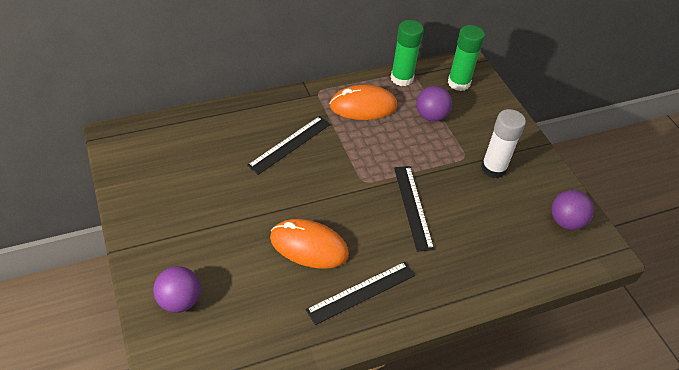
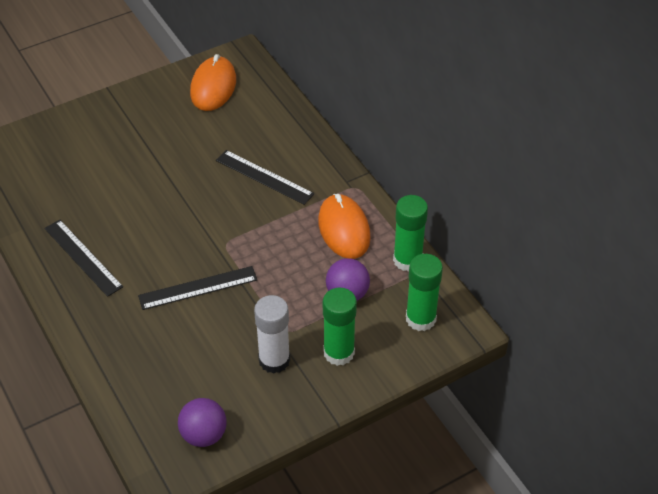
camera: 85 degrees right, 0 degrees up
purple ball [153,266,201,313] -> none
orange mouse [270,219,349,269] -> orange mouse moved to [190,54,236,111]
none -> green glue stick [323,287,357,366]

